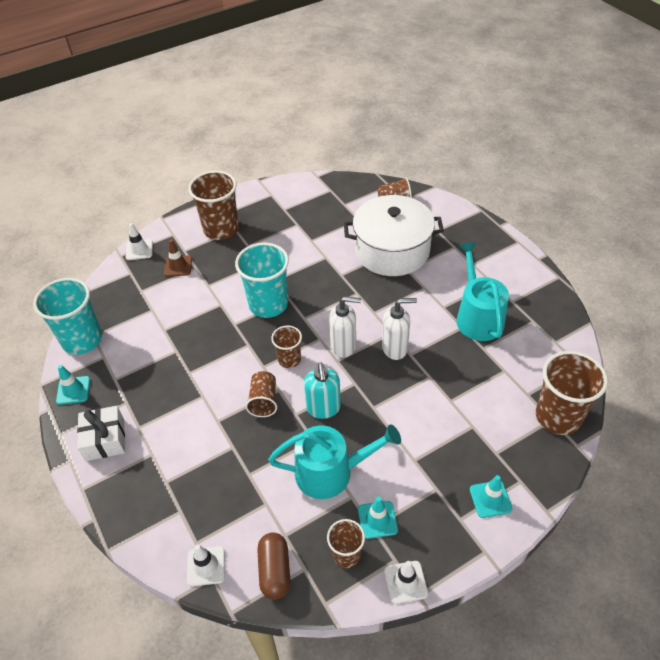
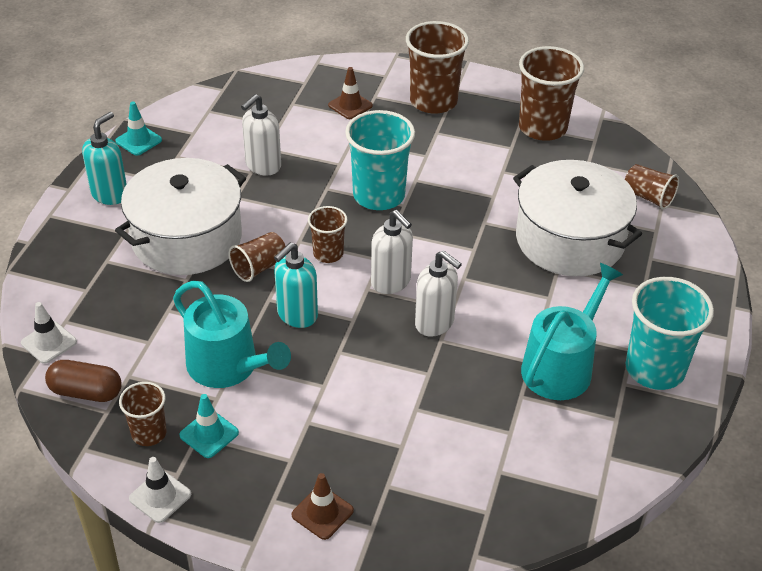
camera: 45 degrees right, 5 degrees down
turquoise cup [33,278,102,355] -> turquoise cup moved to [626,277,714,390]
white gift [77,406,125,461] -> turquoise soap dispenser [82,112,127,205]
white traffic cone [126,223,153,260] -> none
brown capsule [257,532,291,600] -> brown capsule turned 60 degrees clockwise [45,360,122,402]
turquoise traffic cone [470,475,512,518] -> brown traffic cone [292,473,354,540]
brown cup [536,351,608,435] -> brown cup moved to [519,46,584,141]
none -> white pot [115,158,246,275]
none -> white soap dispenser [241,94,281,175]

